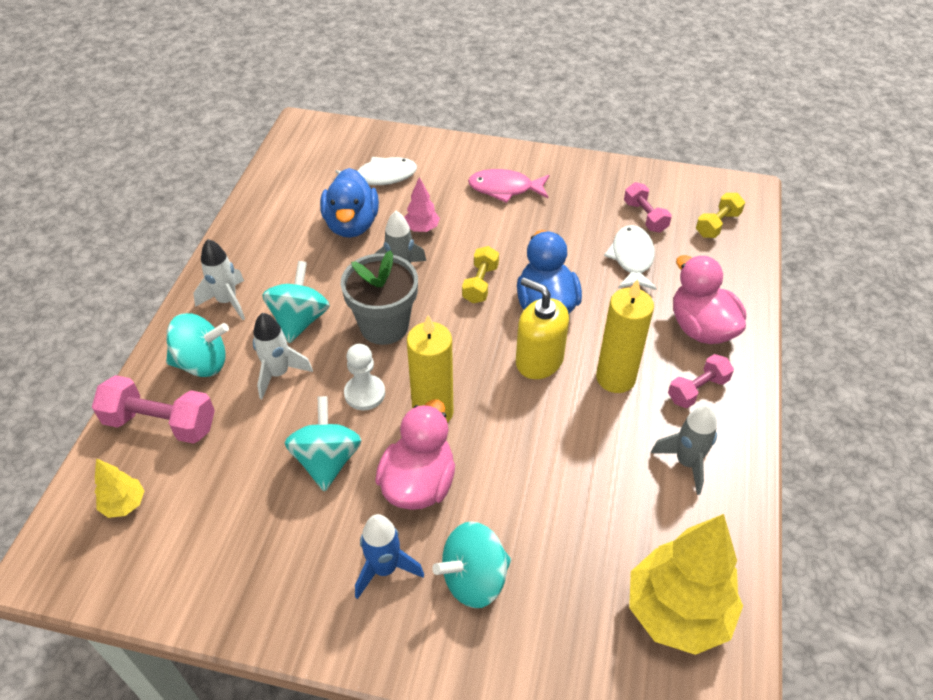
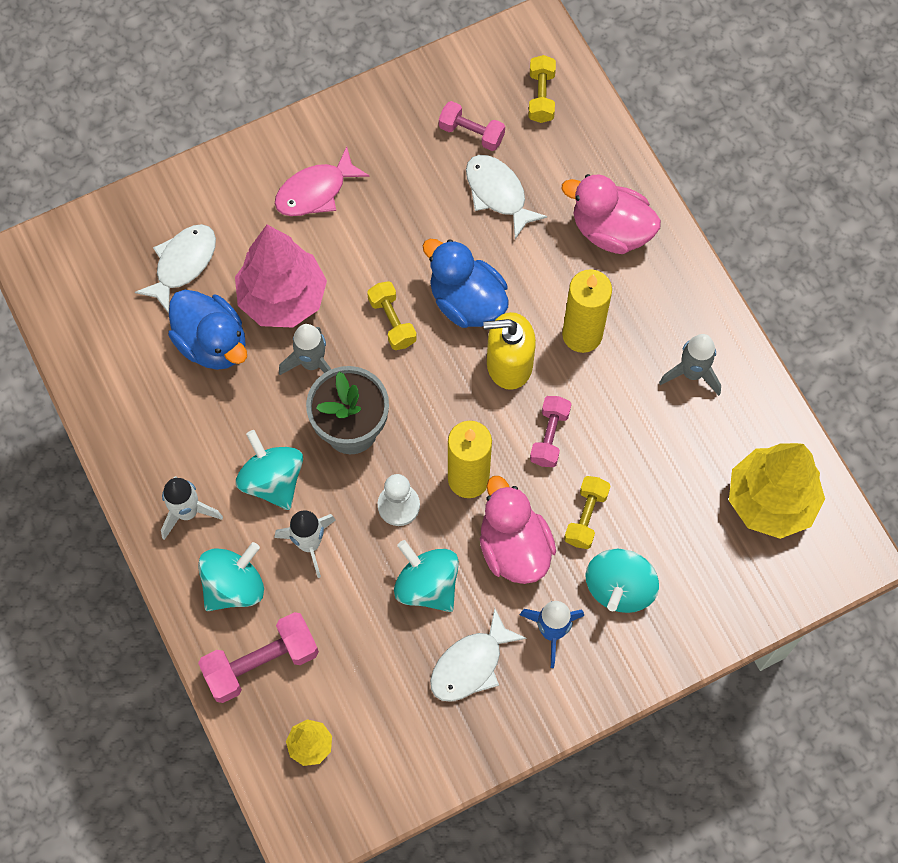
camera: 40 degrees left, 20 degrees up
pink tree [404,177,440,232] -> pink tree [235,225,327,328], size x2.15
pink dumbbell [668,354,734,408] -> pink dumbbell moved to [530,396,571,467]
none -> white fish [430,608,527,702]
none -> yellow dumbbell [564,476,611,549]

